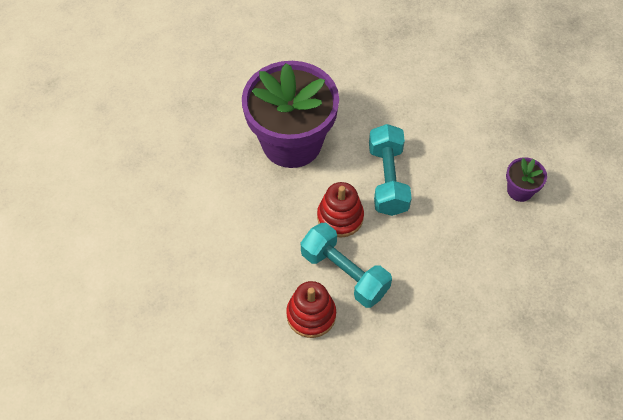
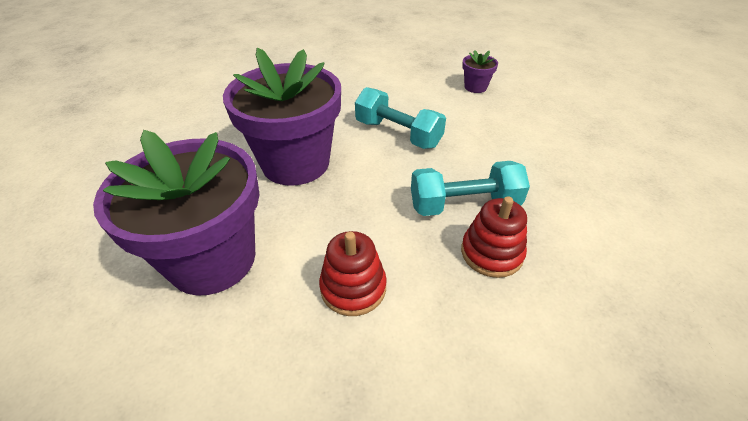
camera: 50 degrees left, 15 degrees down
red stacking toy [317,182,364,238] -> red stacking toy moved to [319,231,387,316]
none -> purple flower pot [93,130,260,296]

